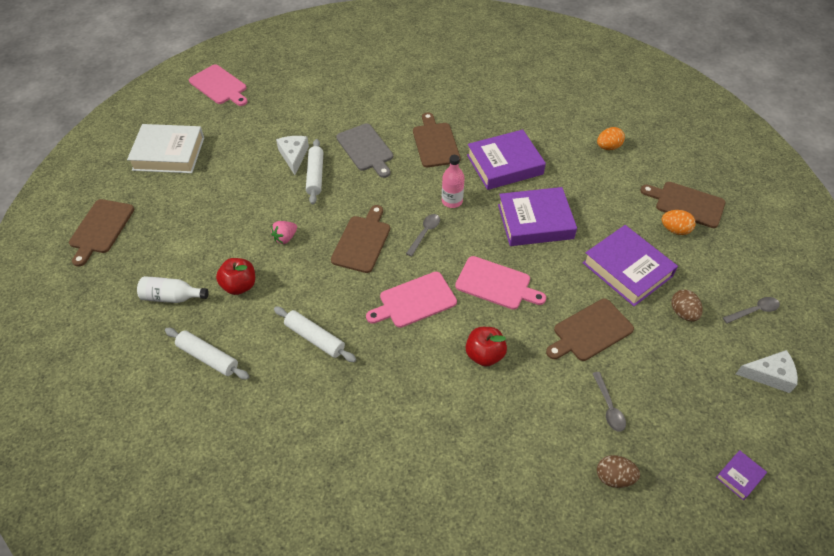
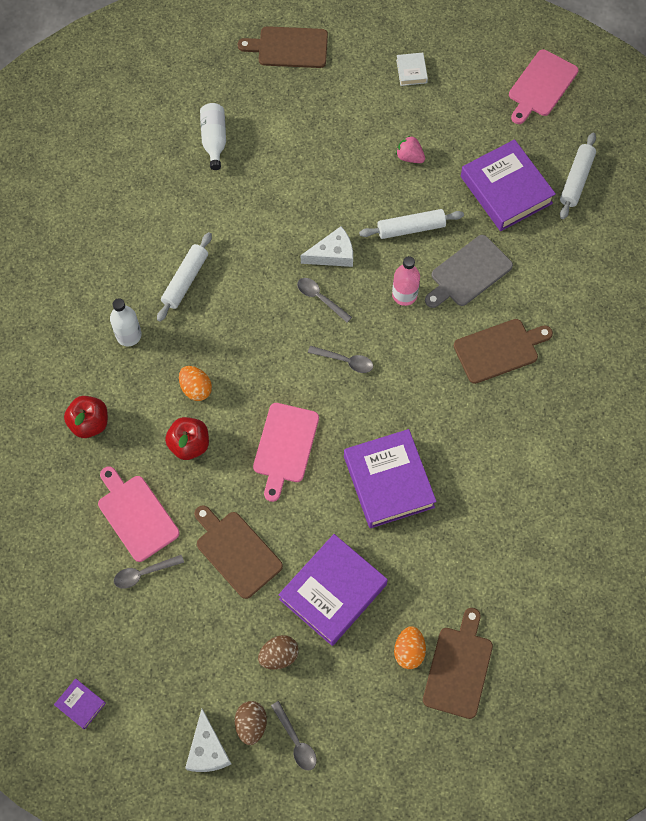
camera: 80 degrees right, 15 degrees up
white book [127,124,204,173] -> white book [396,53,428,86], size x0.45
white rolling pin [165,328,249,380] -> white rolling pin moved to [560,133,596,219]
red apple [216,258,255,295] -> red apple moved to [64,396,108,438]
pink strawberry [271,221,297,244] -> pink strawberry moved to [396,135,425,163]
white cheese [276,136,309,175] -> white cheese moved to [301,226,353,267]
brown cutting board [331,205,390,273] -> grey spoon [297,278,352,323]
pink cutting board [366,272,457,328] -> pink cutting board moved to [98,466,180,562]
pink bottle [442,155,465,208] -> pink bottle moved to [392,256,420,306]
purple book [467,129,546,190] -> purple book moved to [461,139,556,231]
orange egg [597,127,625,150] -> orange egg moved to [179,366,212,401]
brown egg [597,455,640,488] -> brown egg moved to [235,701,267,745]
none -> white bottle [110,298,142,347]

